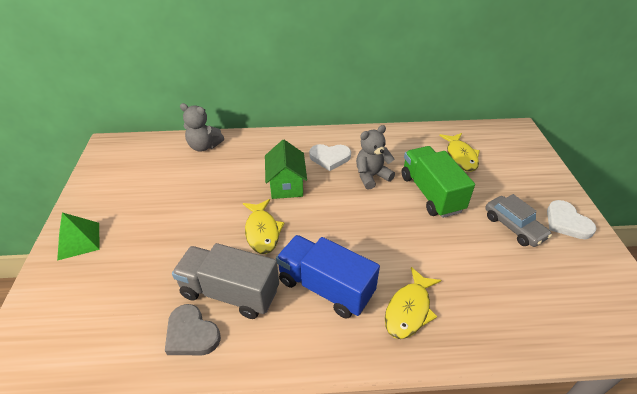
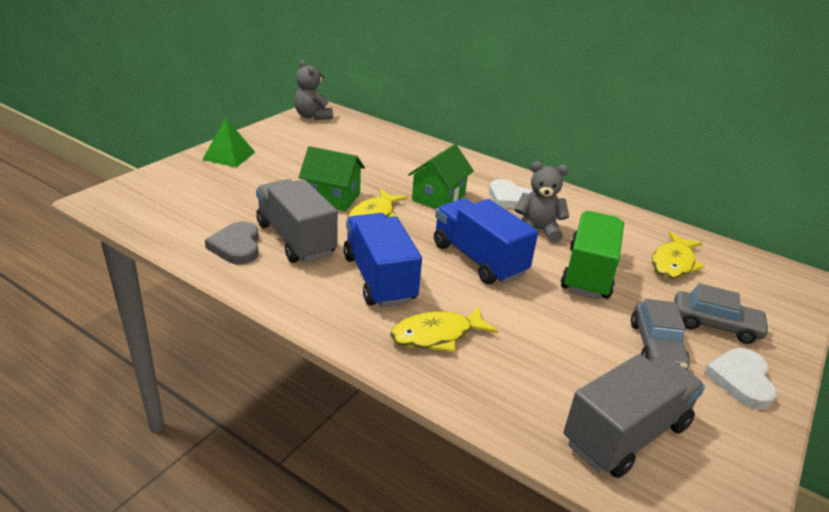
camera: 35 degrees right, 10 degrees down
grey teddy bear [180,103,224,152] -> grey teddy bear moved to [294,60,333,120]
none -> green house [298,146,365,211]
none -> blue truck [434,199,538,284]
none -> grey truck [564,354,705,478]
none -> grey car [674,283,770,344]

